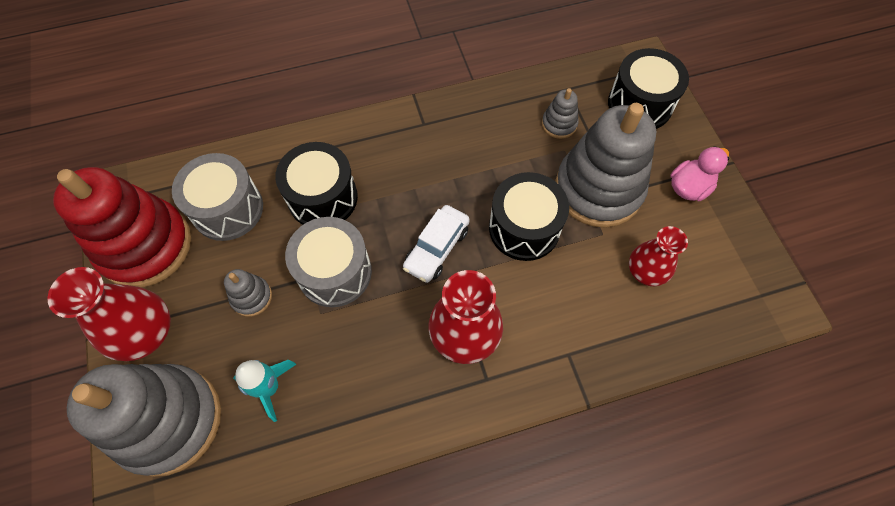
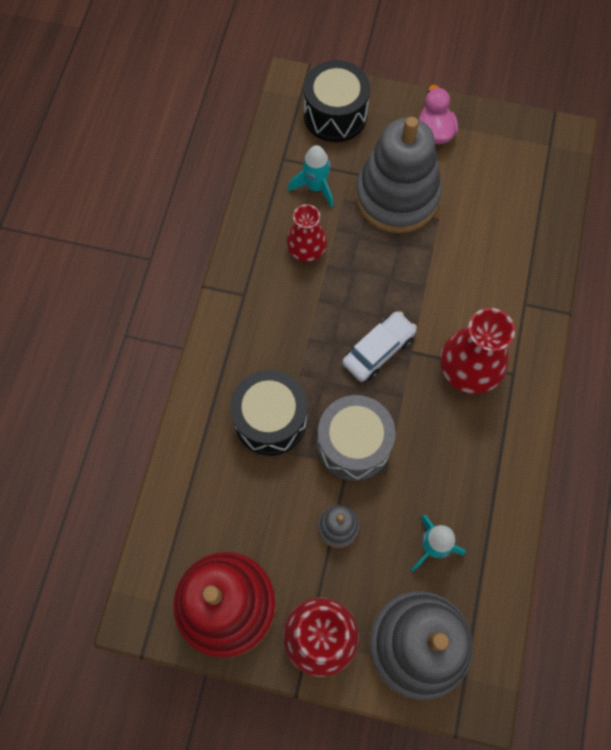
camera: 60 degrees left, 5 degrees up
grey drum [172,153,263,241] -> none
white car [403,205,470,283] -> white car turned 105 degrees counterclockwise [342,311,417,382]
black drum [489,172,569,261] -> none
grey stacking toy [542,88,579,139] -> turquoise rocket [288,145,333,208]
red vase [629,226,688,286] -> red vase moved to [286,204,327,262]

